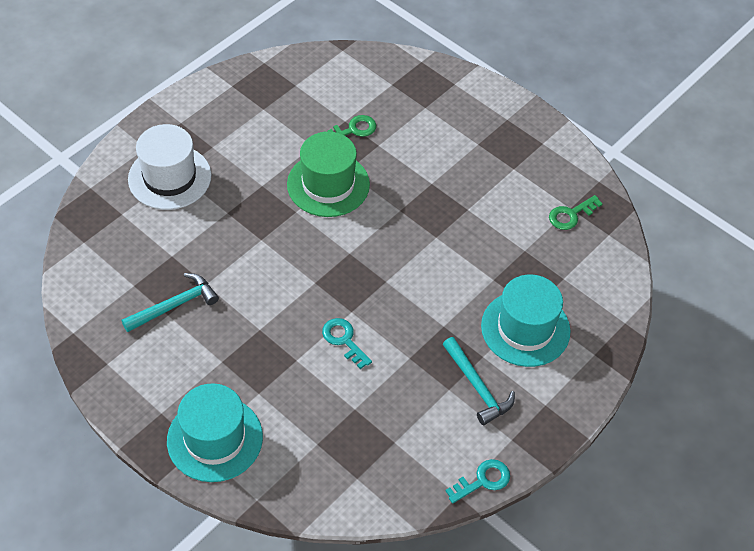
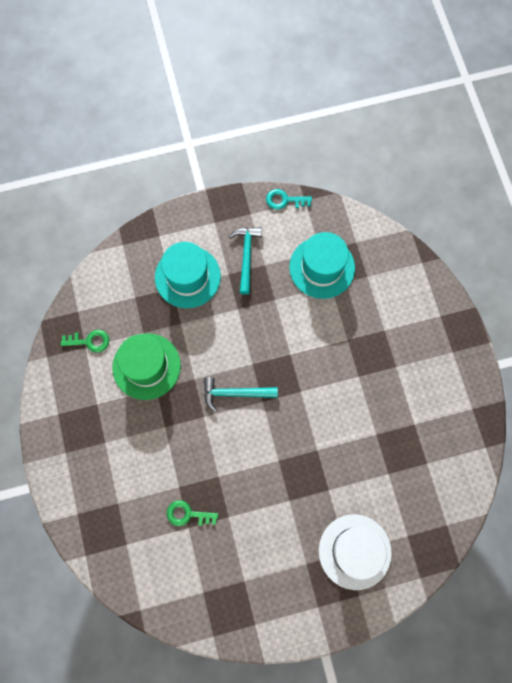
camera: 145 degrees left, 20 degrees up
turquoise hammer [122,273,219,332] -> turquoise hammer moved to [204,377,278,412]
turquoise hat [167,383,263,482] -> turquoise hat moved to [289,232,355,299]
green hat [287,132,370,217] -> green hat moved to [112,333,181,400]
turquoise key [322,318,372,369] -> none

